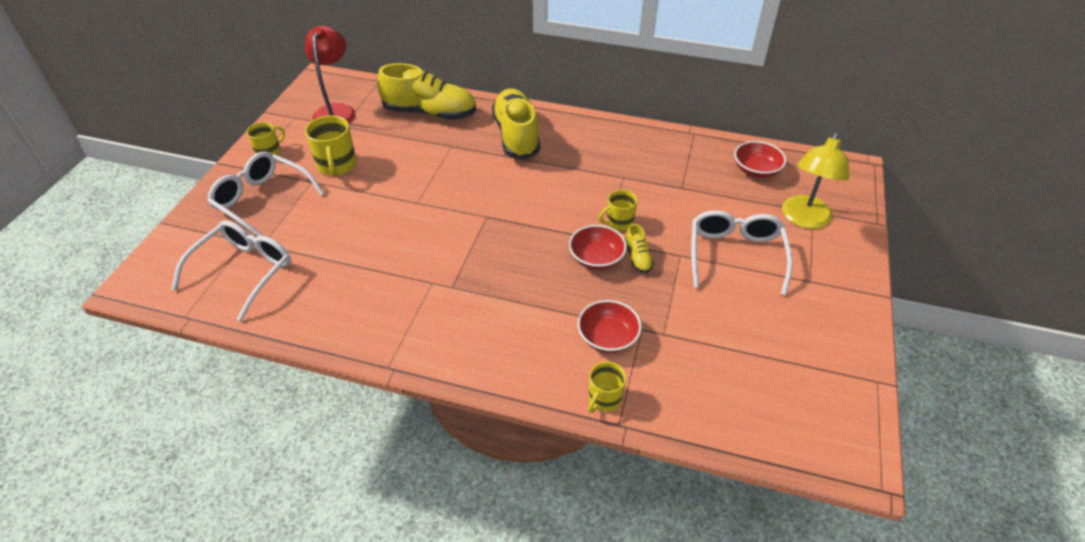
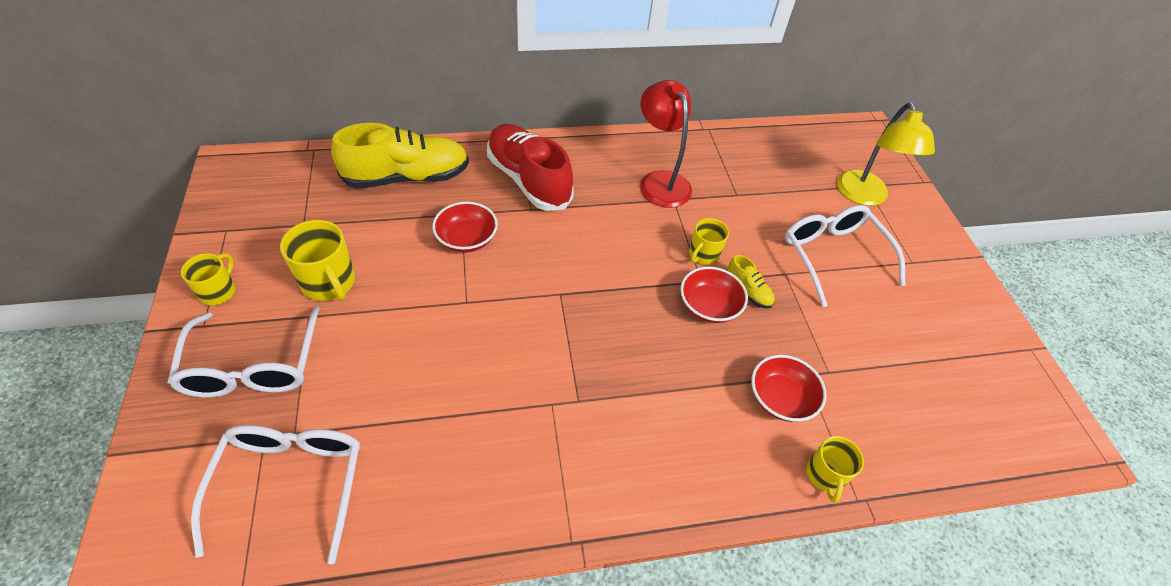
camera: 30 degrees left, 5 degrees up
white glasses [207,151,324,237] -> white glasses turned 105 degrees counterclockwise [167,306,320,398]
red lamp [305,26,355,124] -> red lamp moved to [640,80,692,208]
yellow shoe [492,88,540,160] -> red shoe [487,124,574,211]
red bowl [734,141,786,178] -> red bowl moved to [432,202,498,253]

